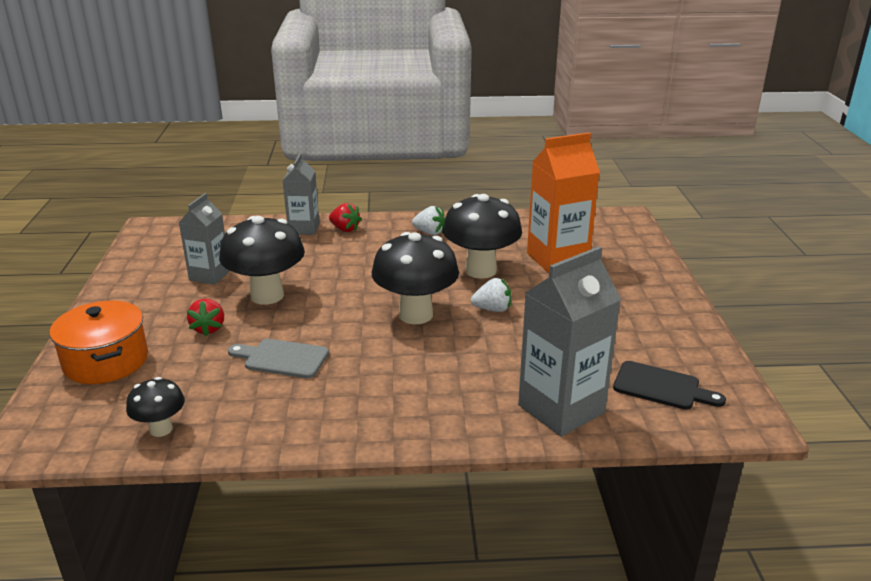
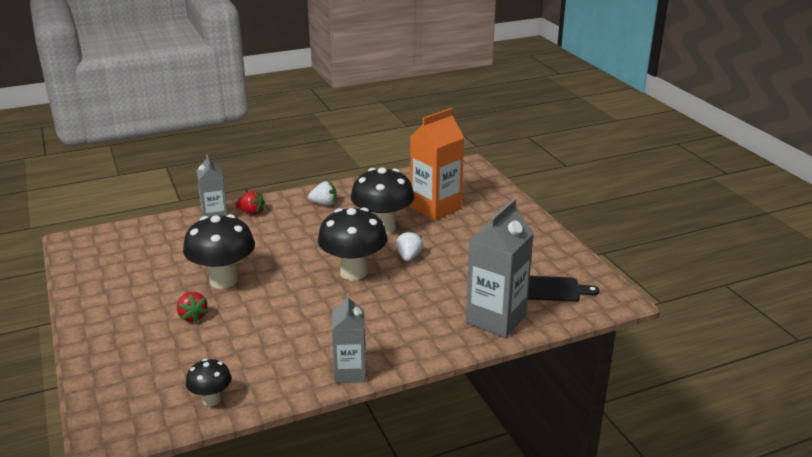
camera: 20 degrees left, 0 degrees up
orange pot [49,301,148,384] -> none
grey carton [179,193,230,285] -> grey carton moved to [332,293,366,383]
grey cutting board [228,339,329,378] -> none
white strawberry [471,278,511,312] -> white strawberry turned 60 degrees counterclockwise [396,230,423,261]

